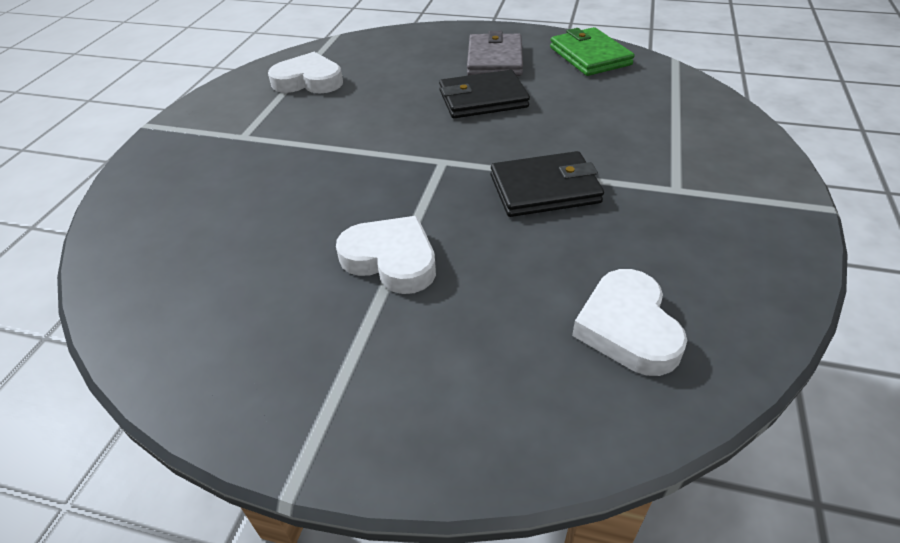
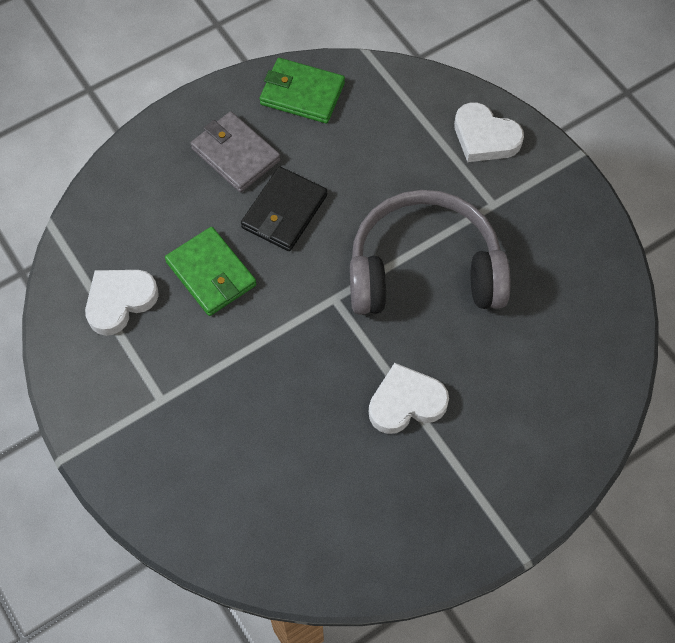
camera: 50 degrees left, 20 degrees up
black wallet [491,151,604,217] -> grey headphones [350,190,511,315]
white heart [572,269,687,376] -> white heart moved to [454,102,524,162]
none -> green wallet [165,227,256,316]

